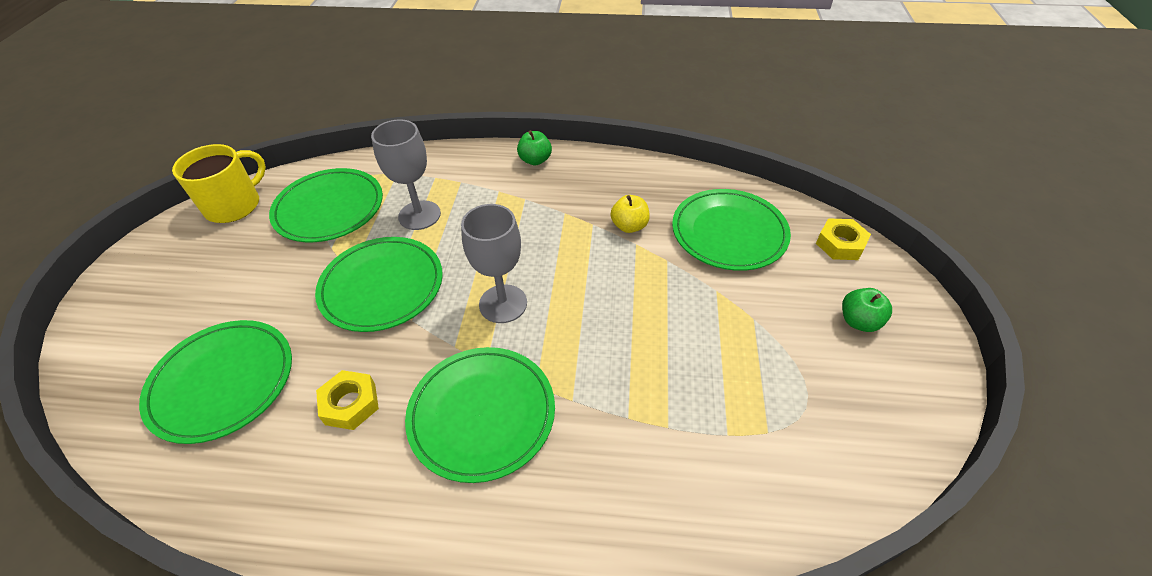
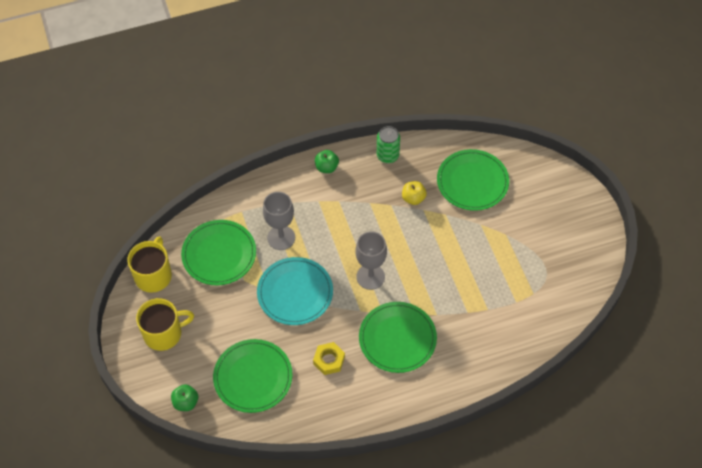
camera: 25 degrees left, 10 degrees up
green plate [315,237,443,332] -> turquoise plate [257,257,333,325]
yellow nut [816,218,871,260] -> none
green apple [842,288,892,332] -> green apple moved to [171,384,198,411]
none -> yellow mug [136,298,194,351]
none -> green can [377,126,400,163]

